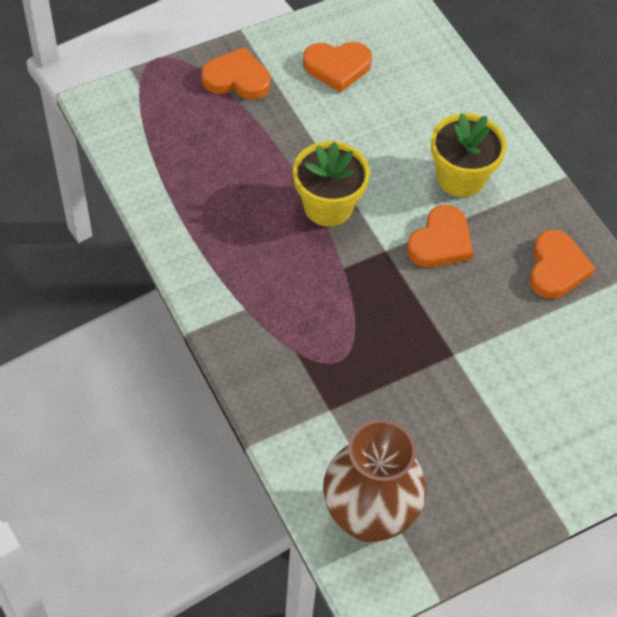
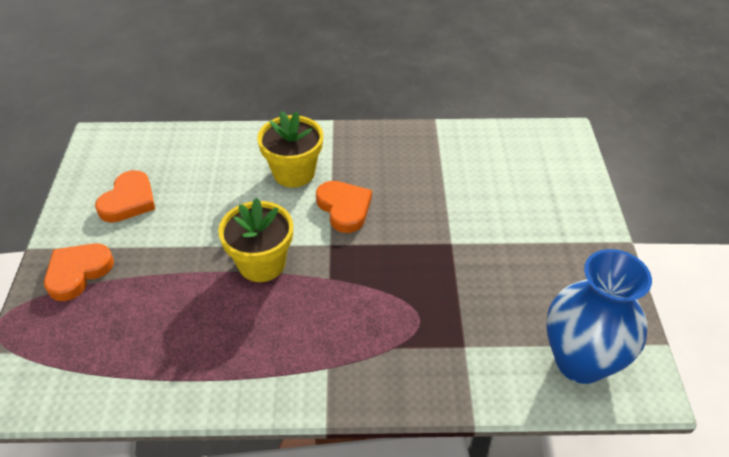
camera: 60 degrees left, 10 degrees down
brown vase [323,419,426,543] -> blue vase [546,249,652,384]
orange heart [529,230,595,299] -> none

